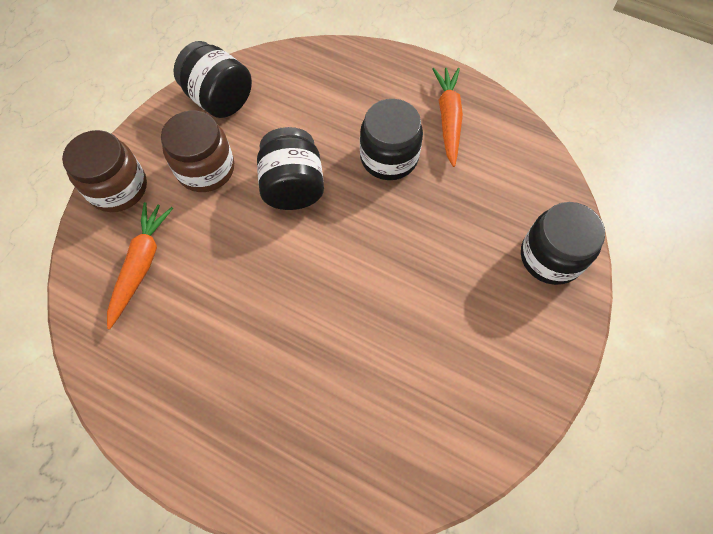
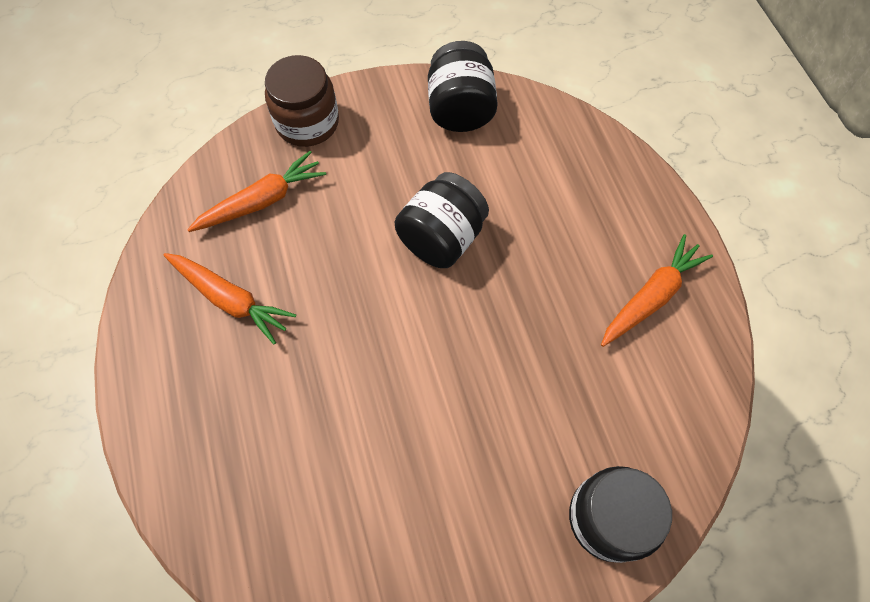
camera: 45 degrees right, 0 degrees up
brown jar [161,111,234,192] -> none
black jar [360,99,423,180] -> none
none -> orange carrot [164,253,296,345]

